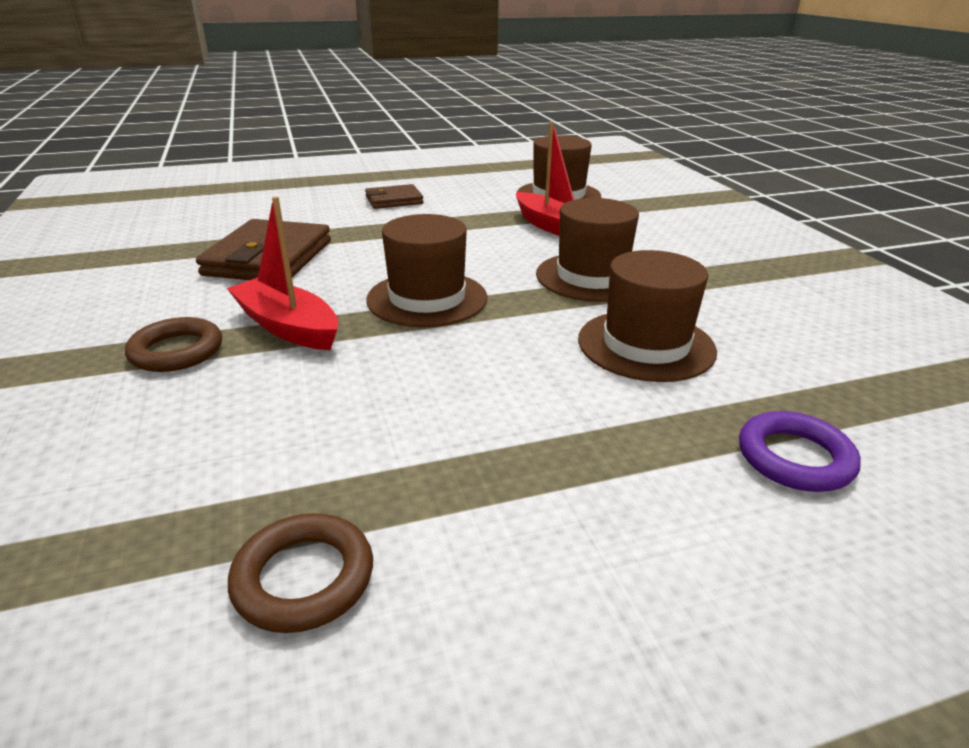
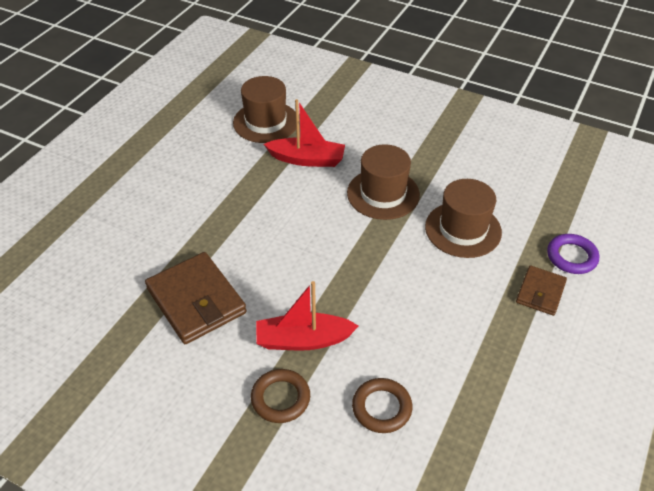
camera: 45 degrees left, 15 degrees up
brown ring [228,513,373,633] -> brown ring moved to [352,378,412,433]
brown wallet [365,184,424,209] -> brown wallet moved to [516,265,567,316]
brown hat [366,214,488,327] -> none

